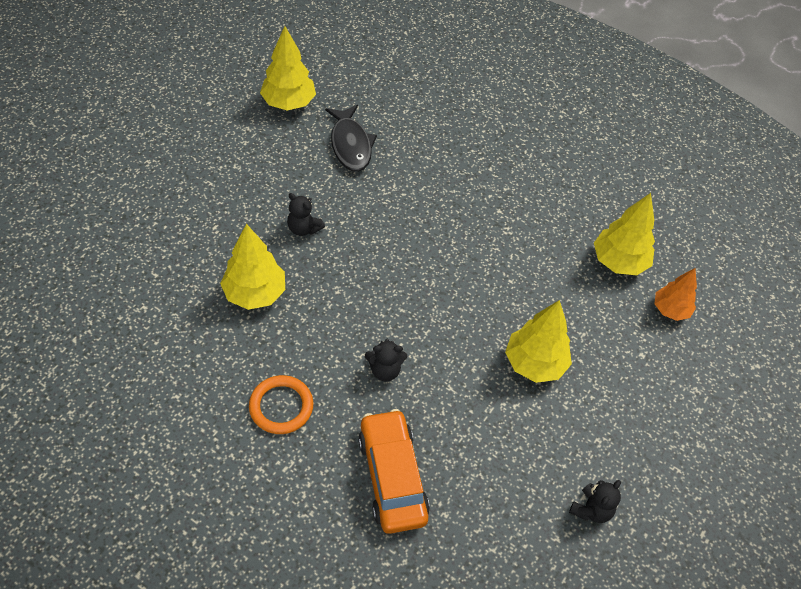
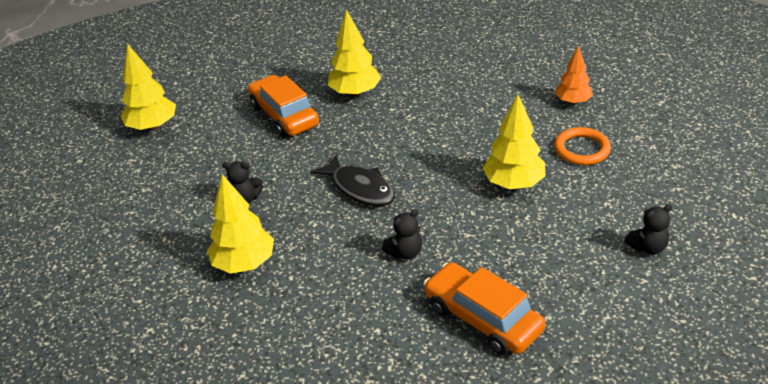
camera: 25 degrees left, 15 degrees down
orange ring [249,375,313,434] -> orange ring moved to [554,127,611,165]
black fish [325,105,377,172] -> black fish moved to [311,154,395,206]
black teddy bear [569,480,621,523] -> black teddy bear turned 60 degrees clockwise [624,204,672,254]
yellow tree [594,193,655,275] -> yellow tree moved to [328,9,381,97]
none -> orange car [248,75,319,137]

